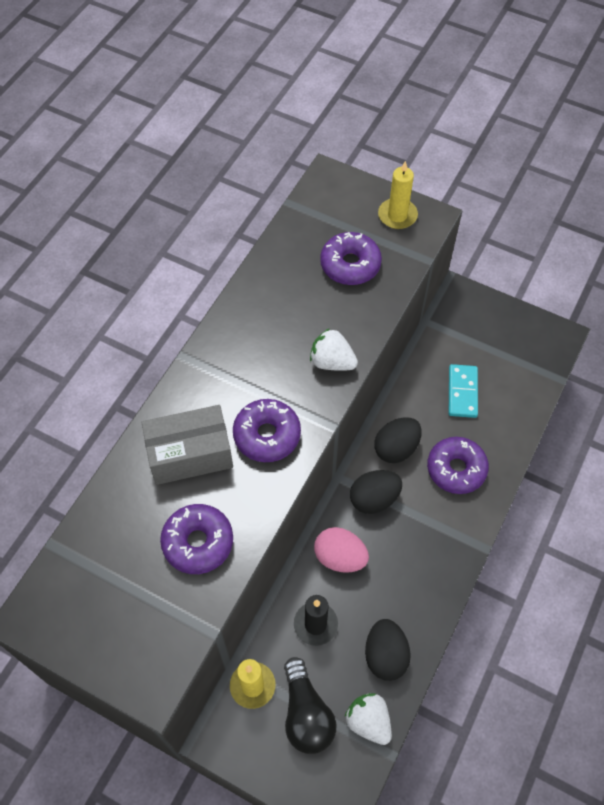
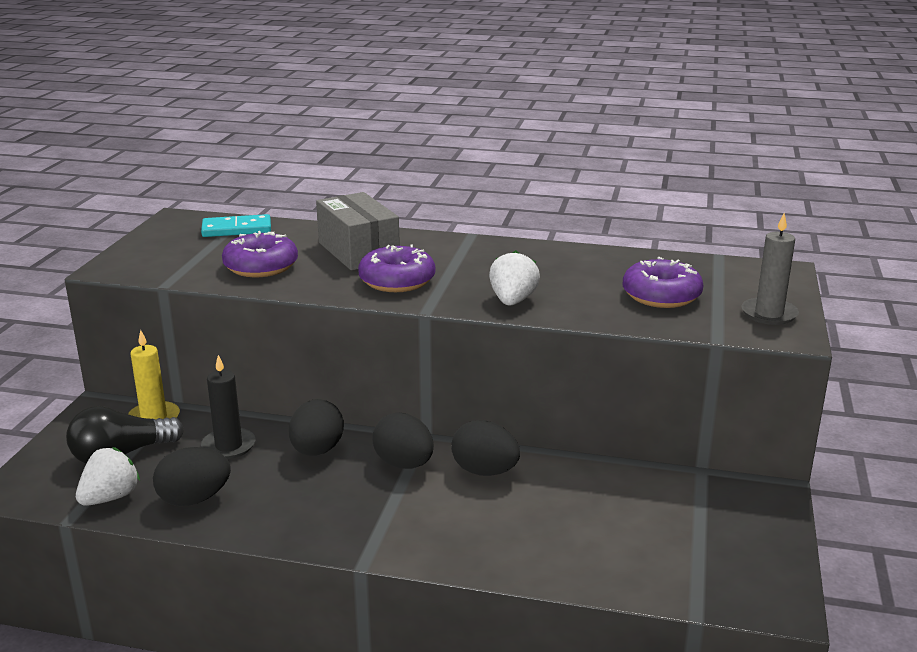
camera: 75 degrees right, 35 degrees down
pink egg [314,527,369,573] -> black egg [289,399,344,456]
yellow candle [378,161,418,229] -> grey candle [741,213,799,325]
purple donut [427,437,489,494] -> none
turquoise domino [449,364,478,418] -> turquoise domino moved to [201,214,271,237]

